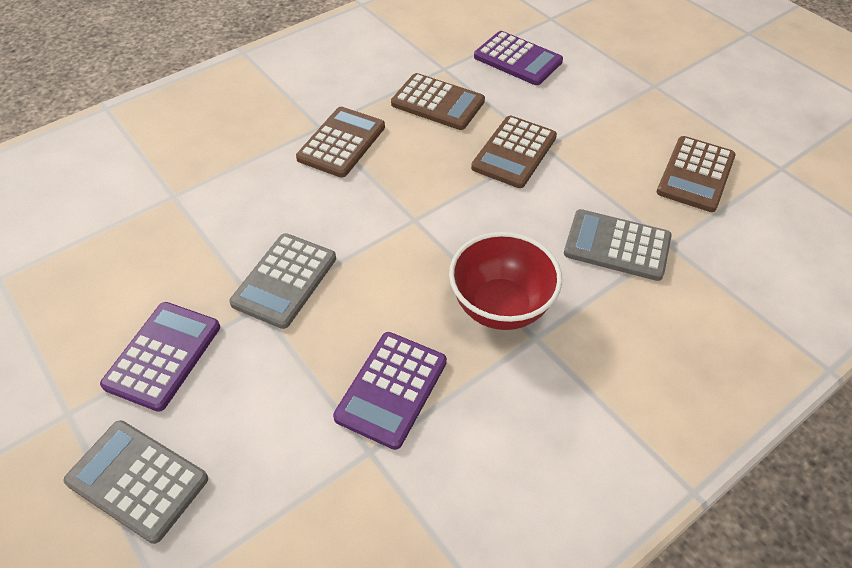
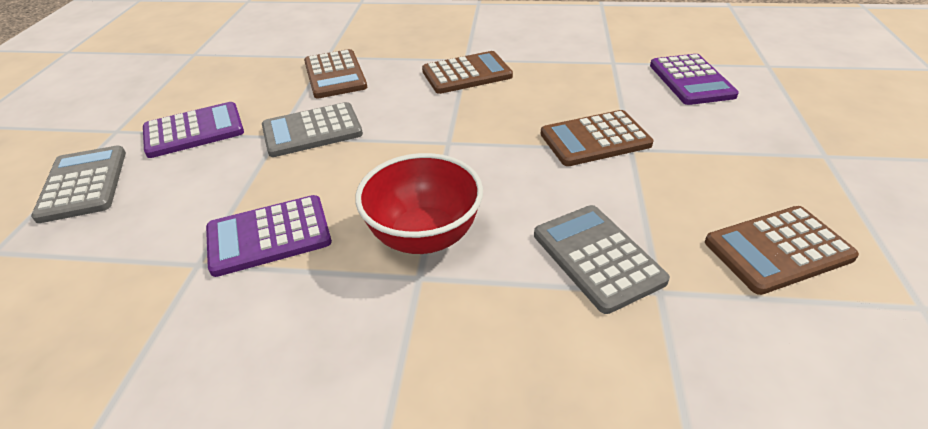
camera: 45 degrees right, 10 degrees down
brown calculator [391,73,485,130] -> brown calculator moved to [304,49,367,98]

